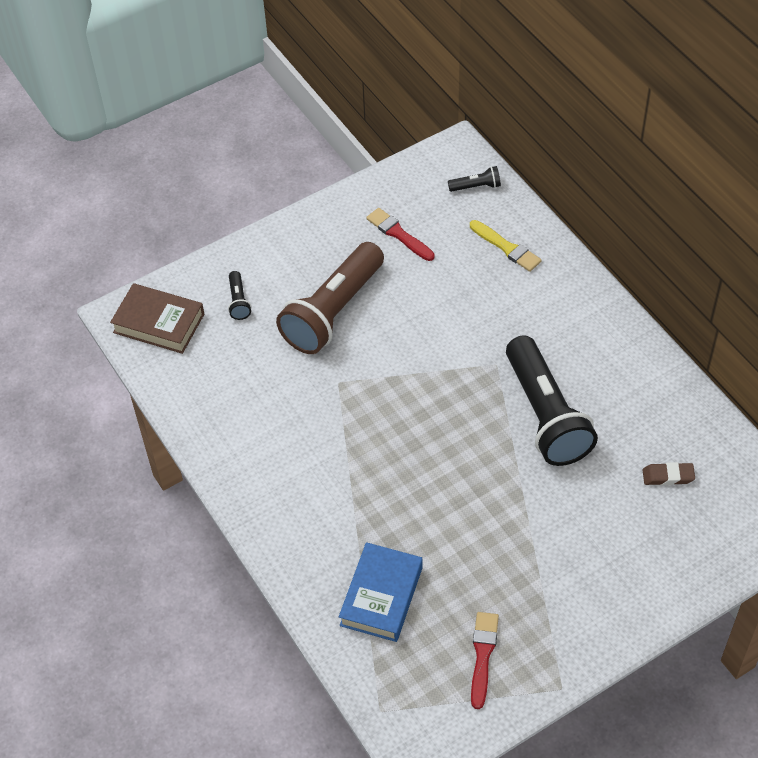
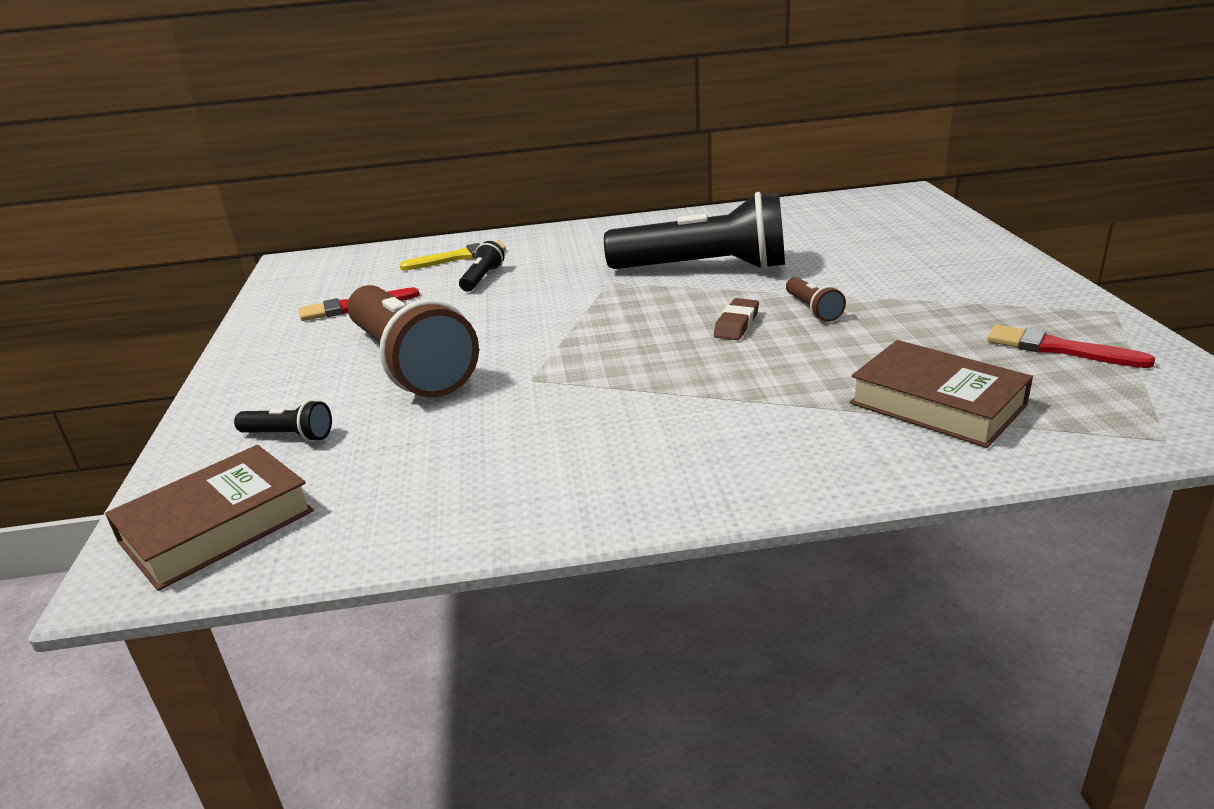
camera: 65 degrees left, 25 degrees down
blue book [339,542,423,642] -> brown book [850,340,1033,448]
black flashlight [448,166,501,192] -> black flashlight moved to [459,241,505,291]
brown eraser [643,462,695,485] -> brown eraser moved to [714,298,759,340]
none -> brown flashlight [786,277,846,322]

